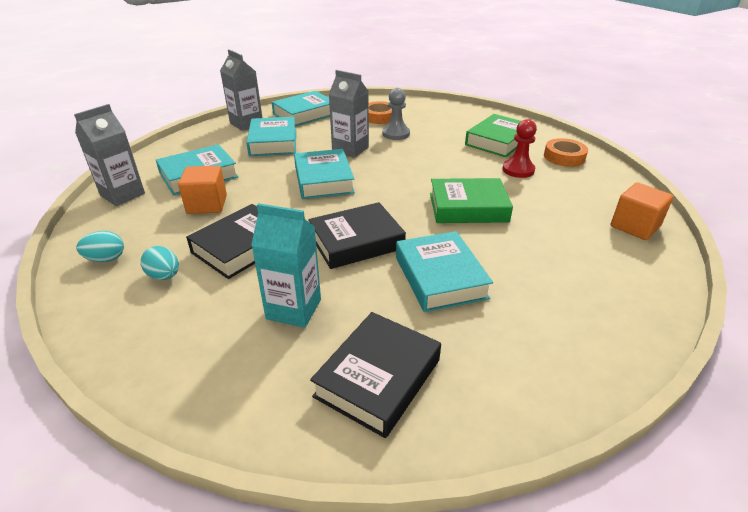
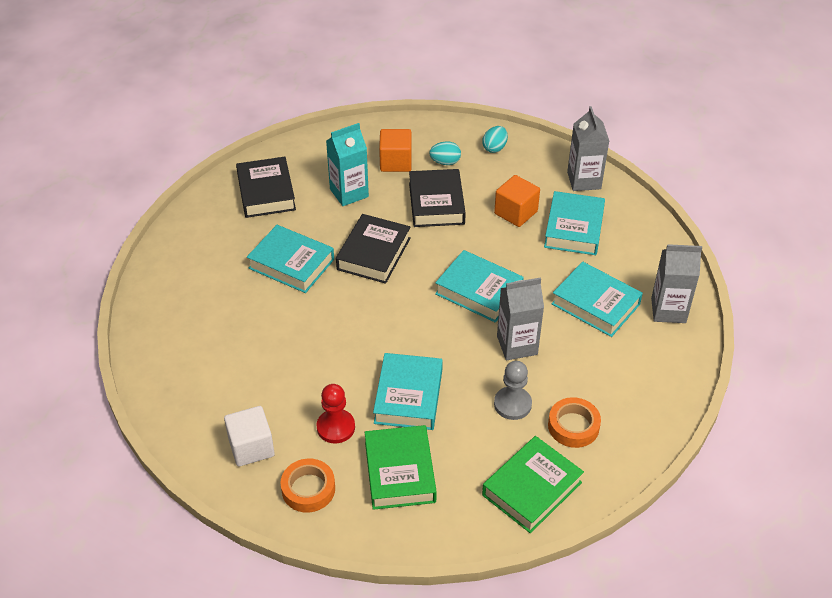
camera: 135 degrees right, 10 degrees up
turquoise book [272,91,330,126] -> turquoise book moved to [373,353,443,430]
green book [430,178,513,223] -> green book moved to [482,436,584,533]
orange cube [611,183,673,240] -> orange cube moved to [379,129,412,172]
none -> white cube [224,406,275,467]

